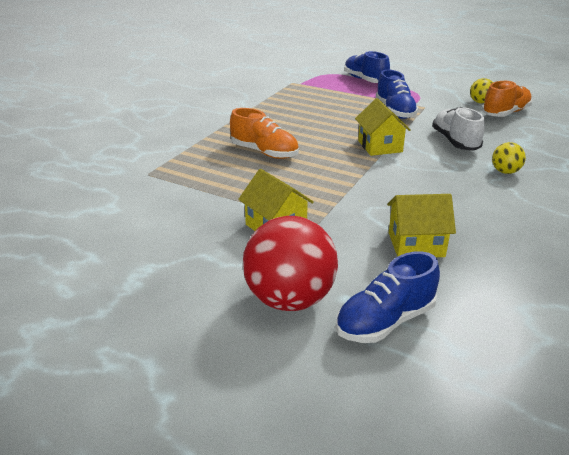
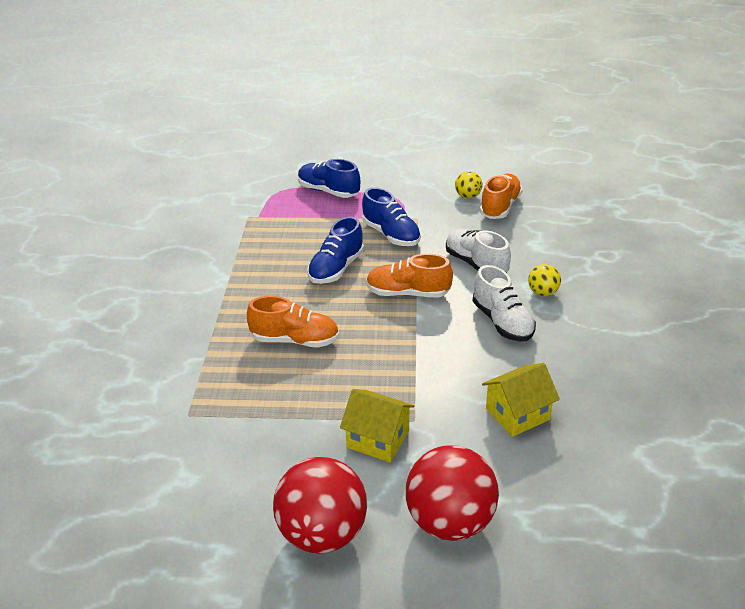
camera: 25 degrees left, 5 degrees up
blue shoe [335,251,440,343] -> blue shoe moved to [307,217,364,284]
yellow house [355,98,411,156] -> orange shoe [366,254,453,298]
none -> red ball [273,457,367,553]
none -> white shoe [473,265,536,341]

